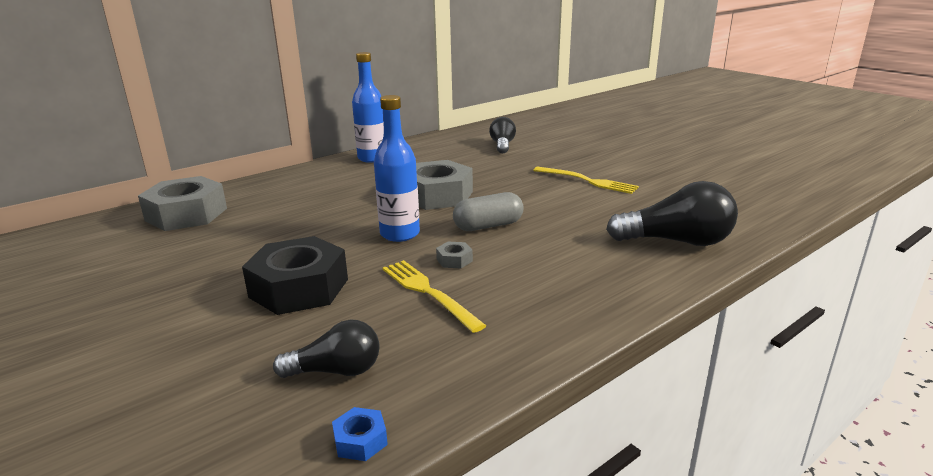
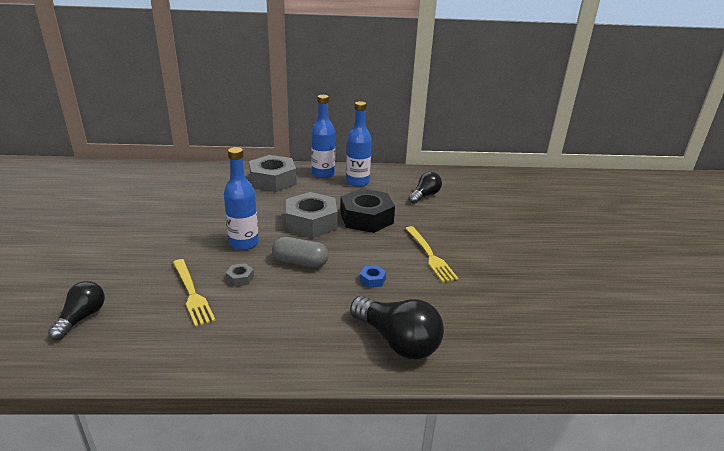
camera: 35 degrees right, 5 degrees up
grey nut [138,176,227,231] -> grey nut moved to [249,155,297,192]
black nut [242,236,348,315] -> black nut moved to [341,188,395,233]
black light bulb [273,320,380,378] -> black light bulb turned 105 degrees counterclockwise [48,281,105,340]
blue nut [332,407,388,461] -> blue nut moved to [360,265,386,288]
yellow fork [383,260,486,333] -> yellow fork turned 150 degrees clockwise [173,259,216,327]
none -> blue bottle [346,101,372,187]

